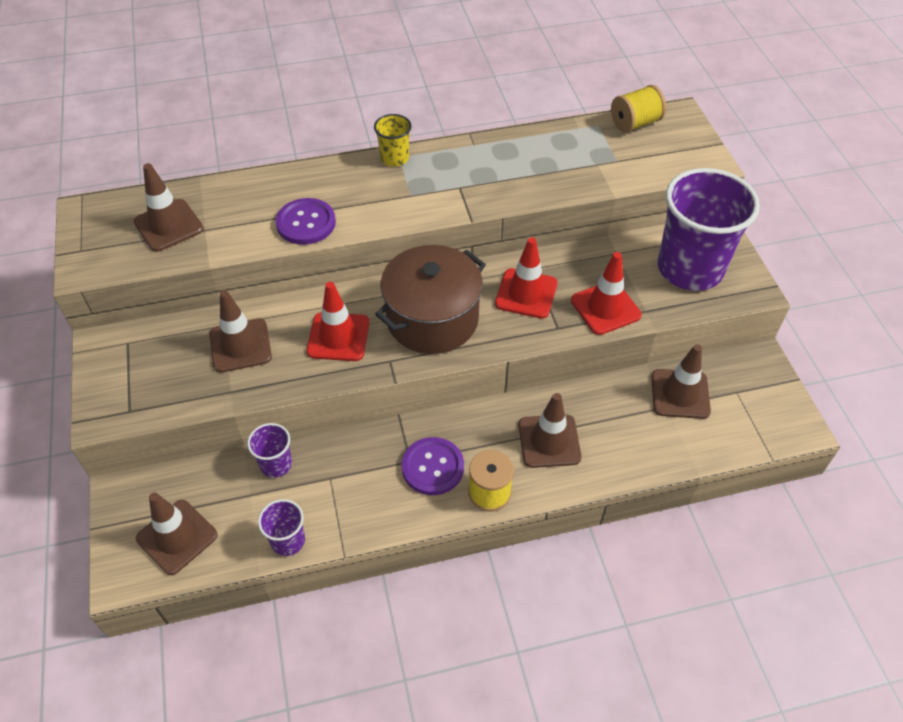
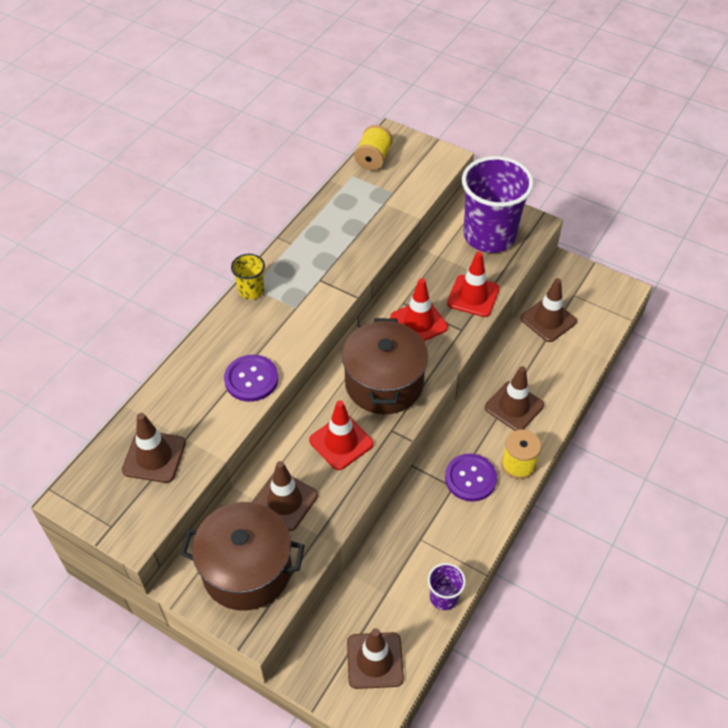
camera: 45 degrees left, 0 degrees up
purple cup [247,423,292,478] -> none
none -> brown pot [180,502,305,611]

